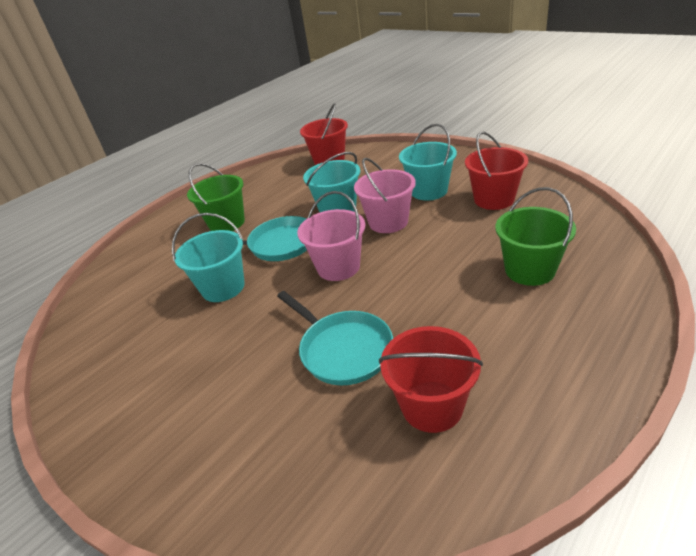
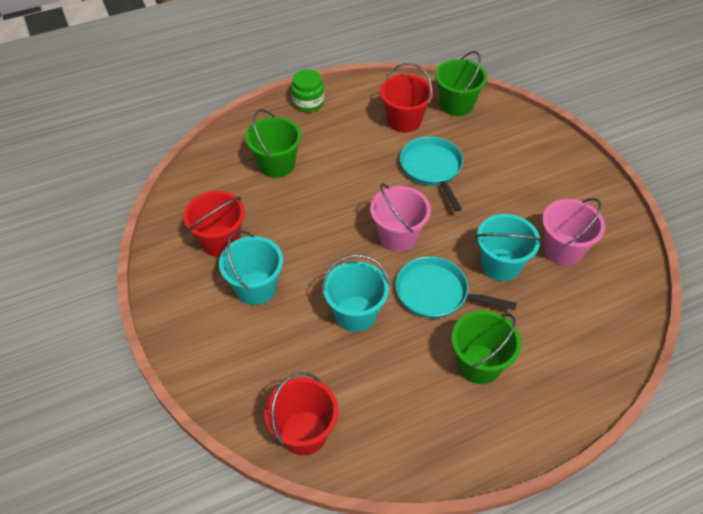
camera: 160 degrees left, 15 degrees up
pink bucket [354,157,416,233] -> pink bucket moved to [542,198,605,266]
none -> green jar [291,69,324,112]
none -> green bucket [435,51,487,116]

